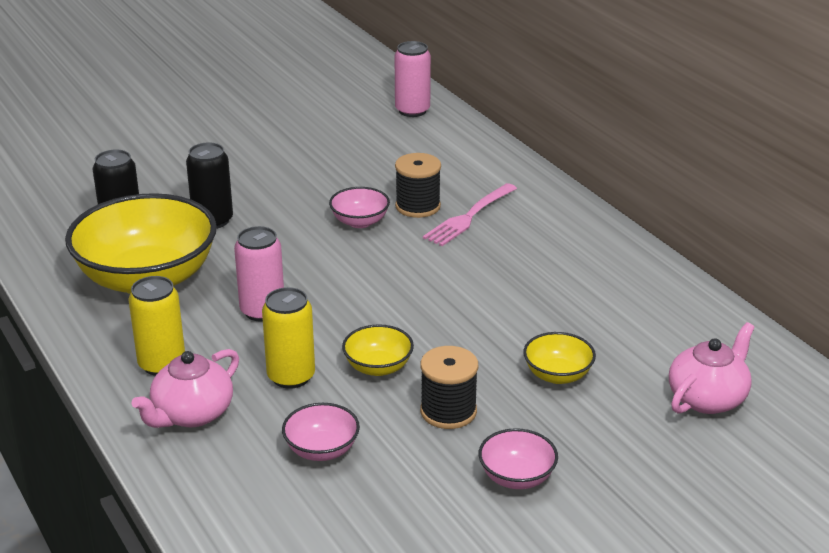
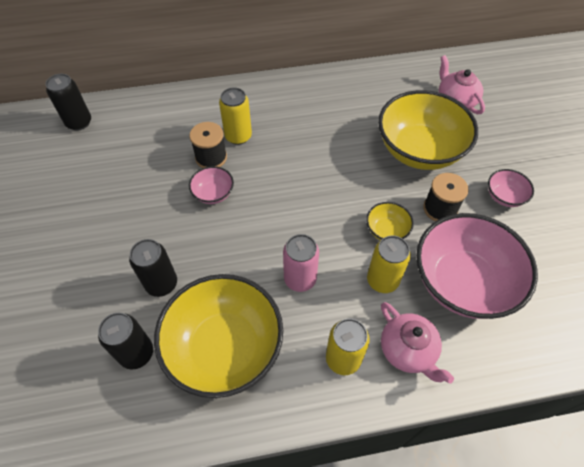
camera: 70 degrees left, 25 degrees up
pink bowl [282,403,360,461] -> pink bowl [416,213,538,319], size x2.27
pink can [395,41,431,117] -> black can [46,74,91,131]
pink fork [423,183,517,246] -> yellow can [219,87,252,145]
yellow bowl [523,332,596,384] -> yellow bowl [378,90,478,170], size x2.27

